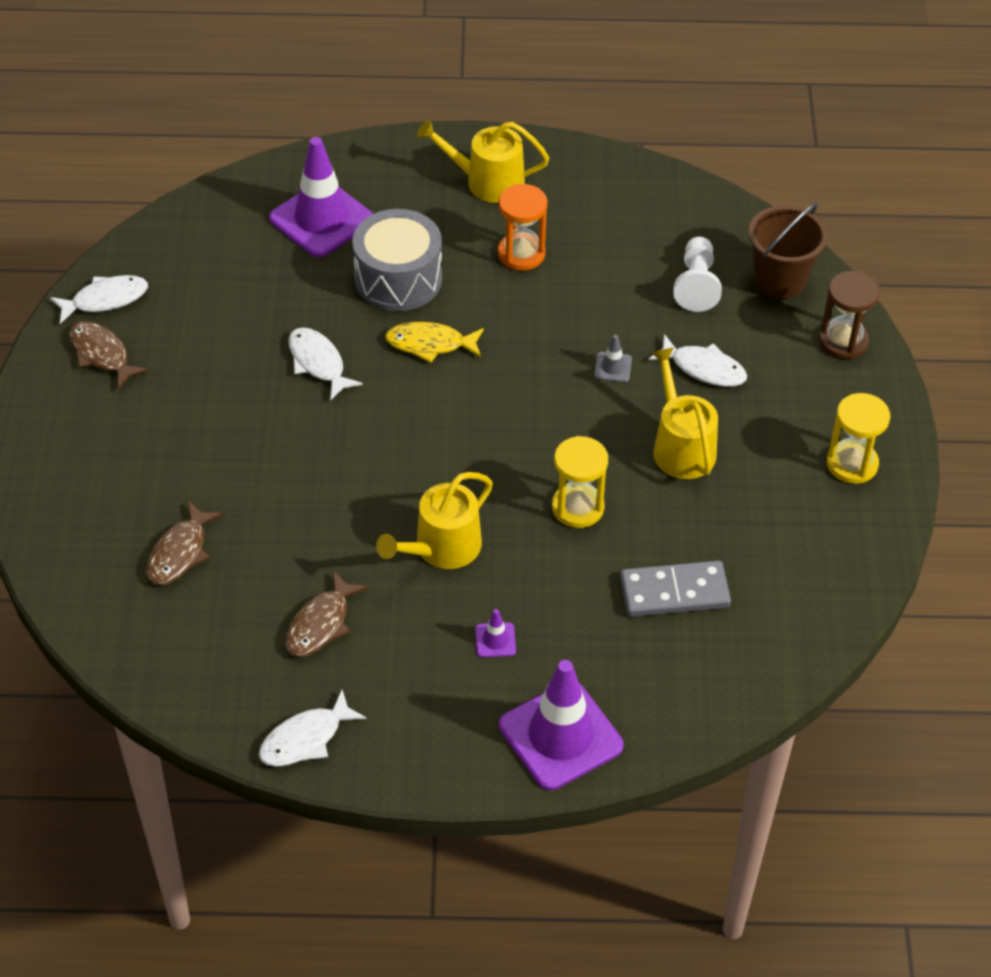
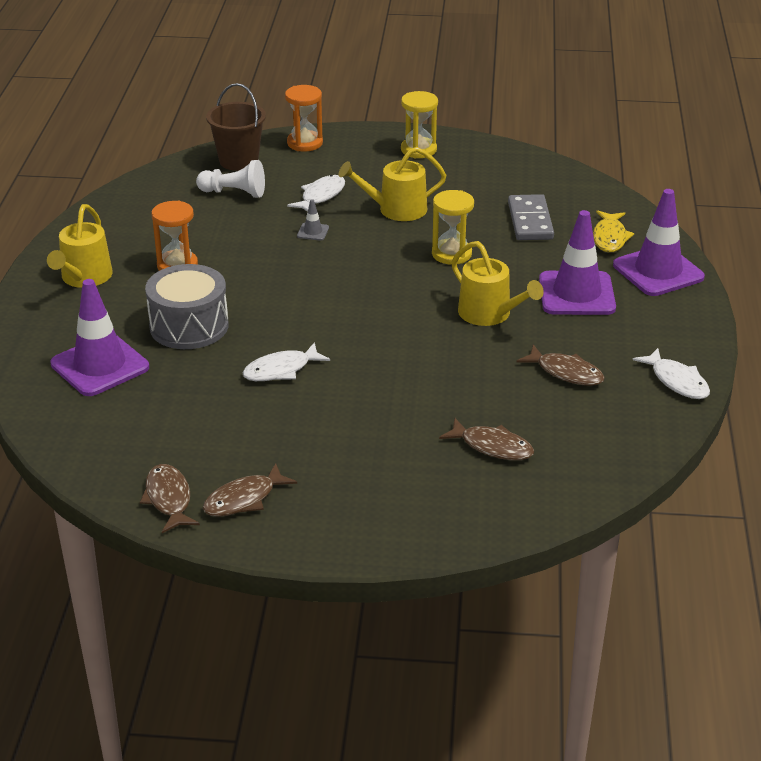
camera: 85 degrees left, 15 degrees down
white fish [50,275,148,324] -> brown fish [140,464,200,533]
yellow fish [385,322,484,363] -> yellow fish moved to [593,210,634,252]
purple traffic cone [475,609,516,657] -> purple traffic cone [539,210,616,315], size x2.42
brown hourglass [819,271,880,359] -> orange hourglass [285,85,323,151]

